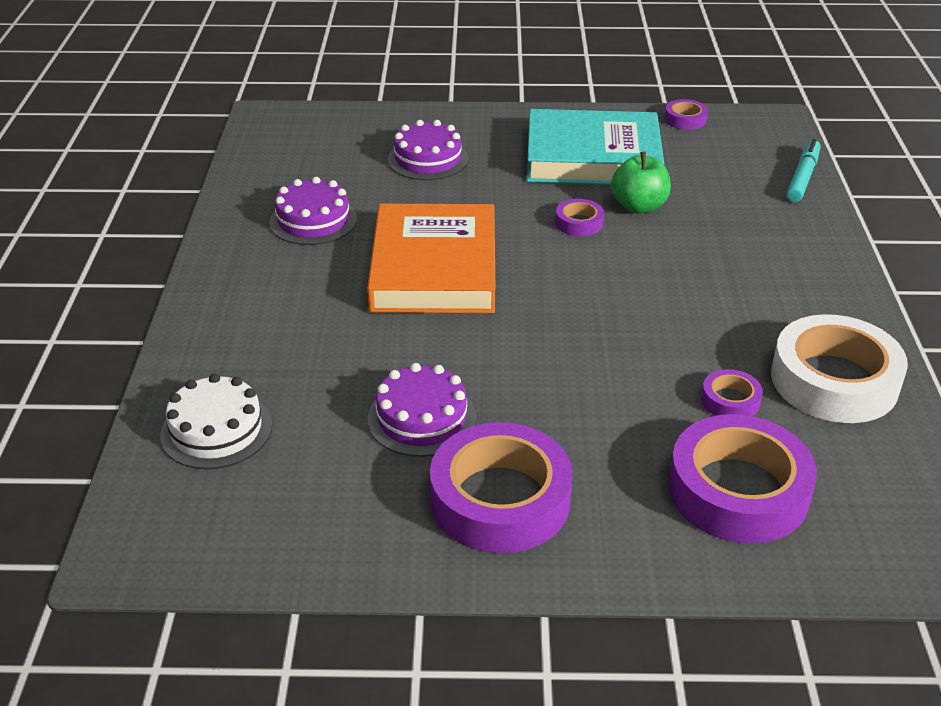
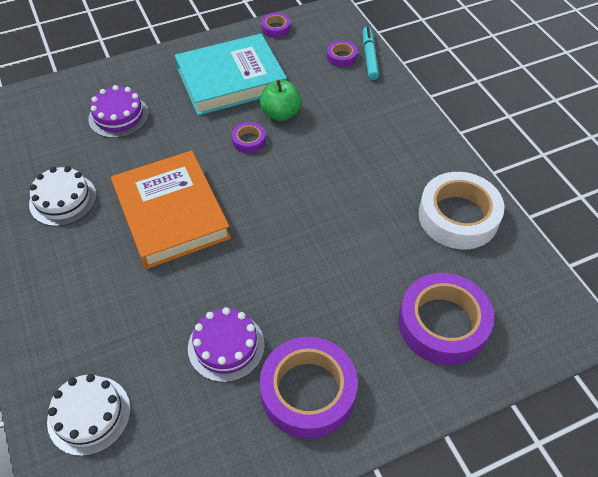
camera: 25 degrees left, 15 degrees up
purple cake [269,177,357,245] -> white cake [29,166,97,226]
purple tape [701,369,763,416] -> purple tape moved to [327,41,358,67]

